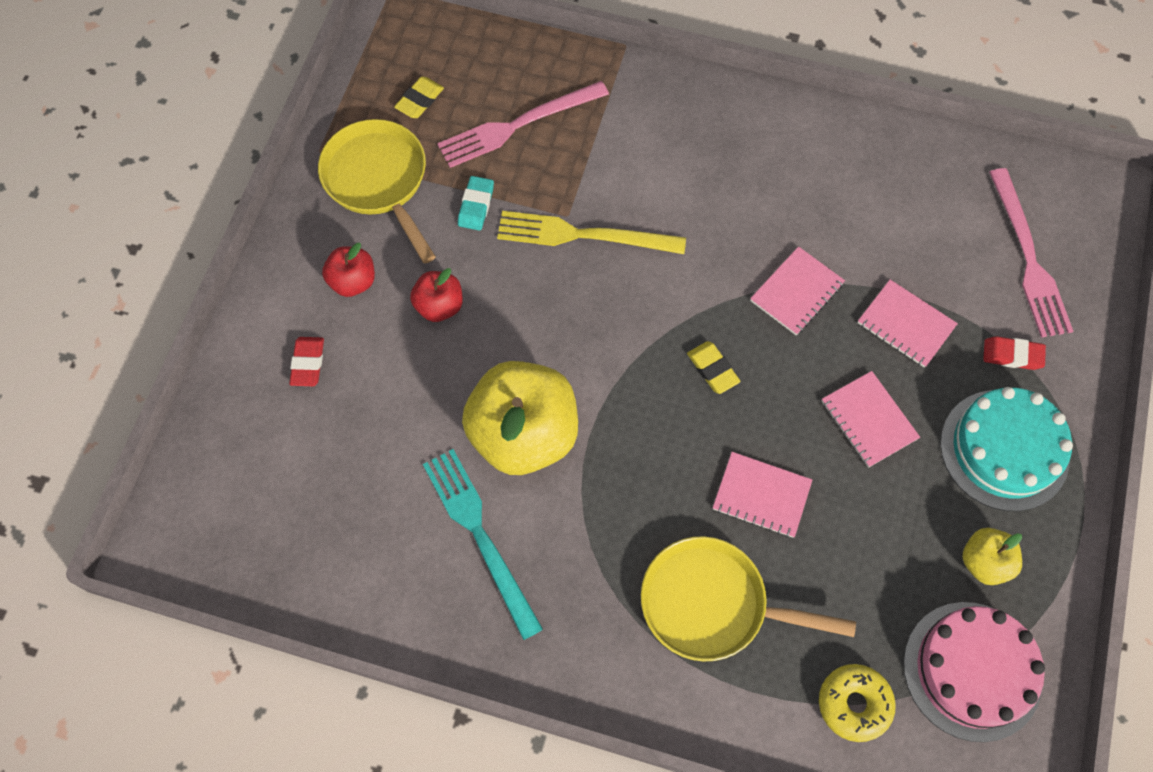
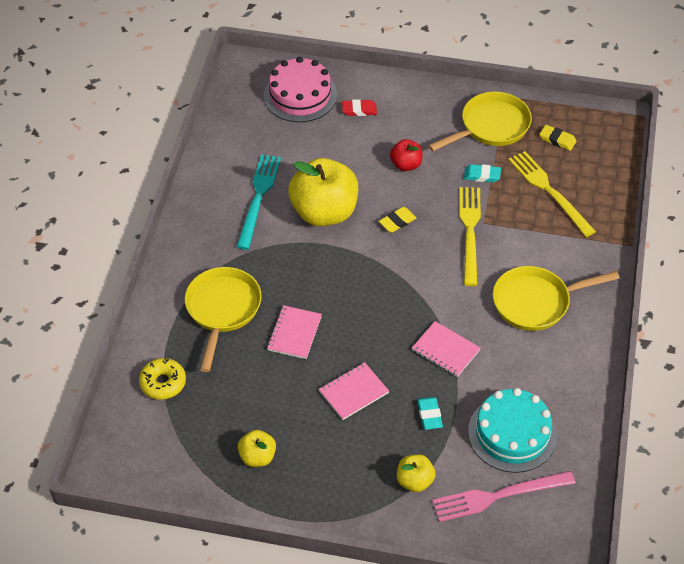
camera: 85 degrees right, 15 degrees down
red apple [322,243,375,297] -> none
turquoise fork [423,449,543,640] -> turquoise fork turned 45 degrees counterclockwise [237,154,281,250]
pink fork [437,81,609,168] -> yellow fork [508,151,596,237]
yellow eraser [687,341,740,394] -> yellow eraser moved to [379,207,416,233]
pink notebook [858,279,958,368] -> turquoise eraser [417,397,443,430]
pink cake [903,602,1045,742] -> pink cake moved to [264,57,337,122]
turquoise cake [940,387,1073,511] -> turquoise cake moved to [468,388,557,473]
red eraser [983,336,1046,370] -> yellow apple [397,454,435,492]
none -> yellow pan [493,266,620,331]

